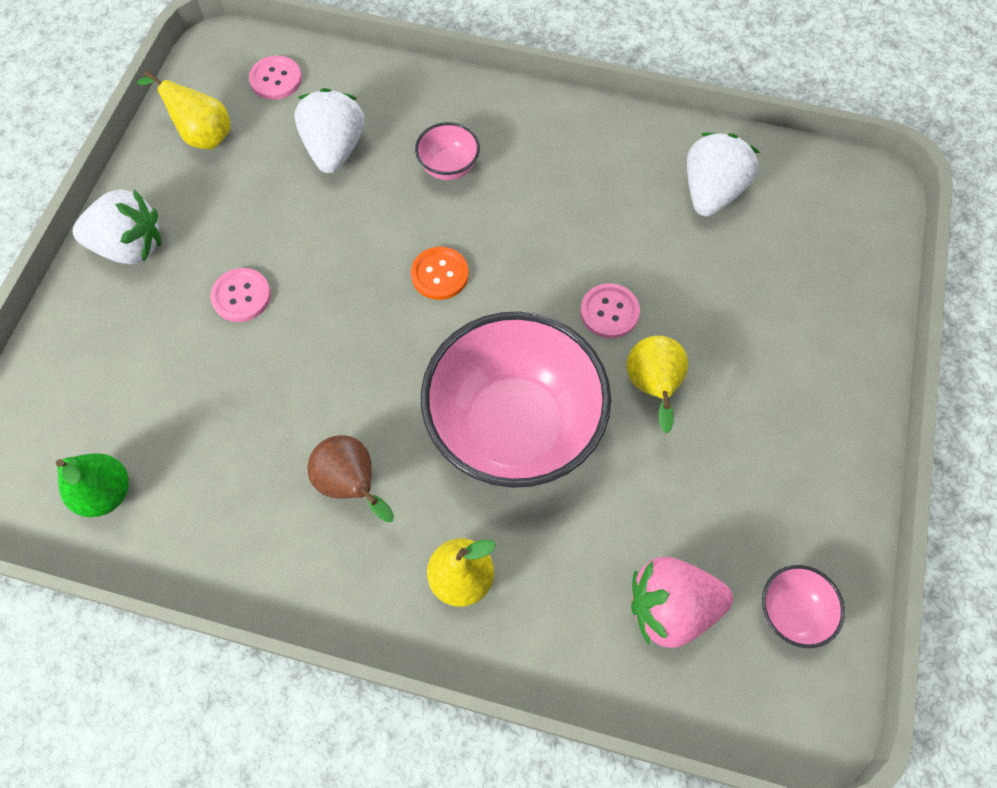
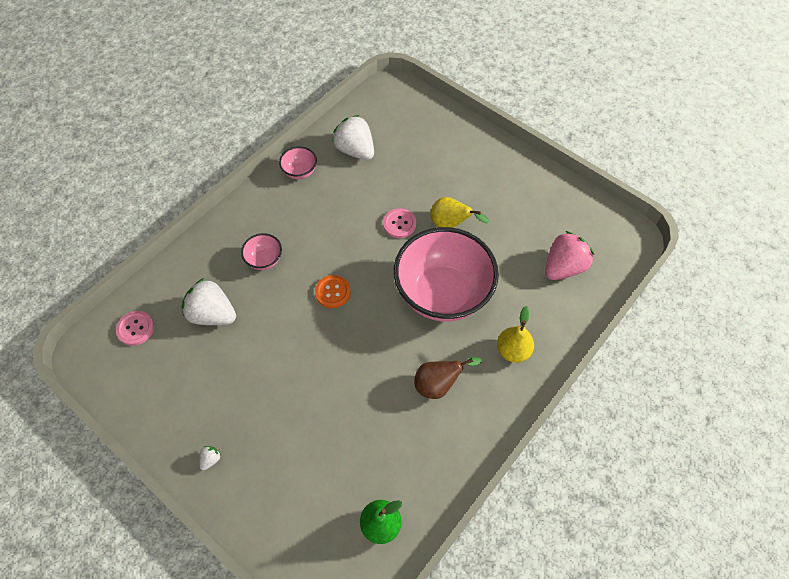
camera: 65 degrees left, 5 degrees down
white strawberry [73,189,161,264] -> white strawberry [199,446,221,470], size x0.41
yellow pear [137,70,231,149] -> none
pink button [210,268,271,322] -> none
pink strawberry [631,557,733,648] -> pink strawberry turned 150 degrees counterclockwise [545,231,594,280]
pink bowl [762,565,845,648] -> pink bowl moved to [279,146,317,179]

